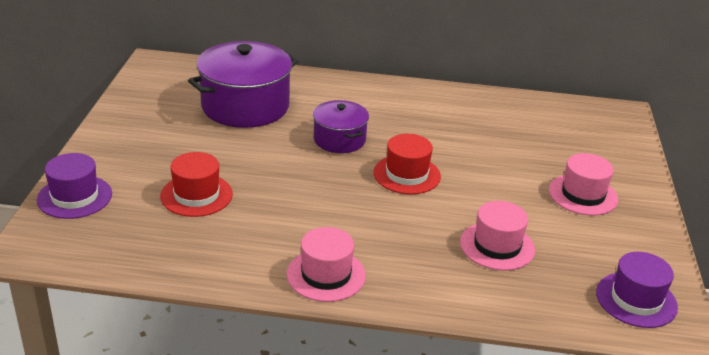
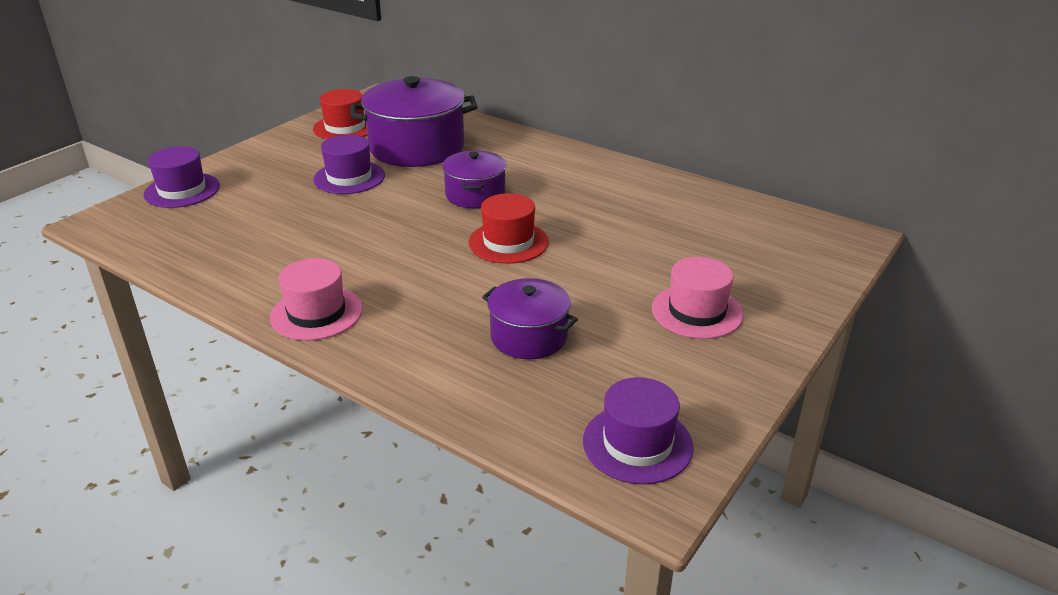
camera: 30 degrees right, 0 degrees up
red hat [160,152,233,217] -> red hat moved to [313,89,367,140]
pink hat [460,201,535,271] -> purple pot [482,278,578,359]
none -> purple hat [313,134,385,194]

